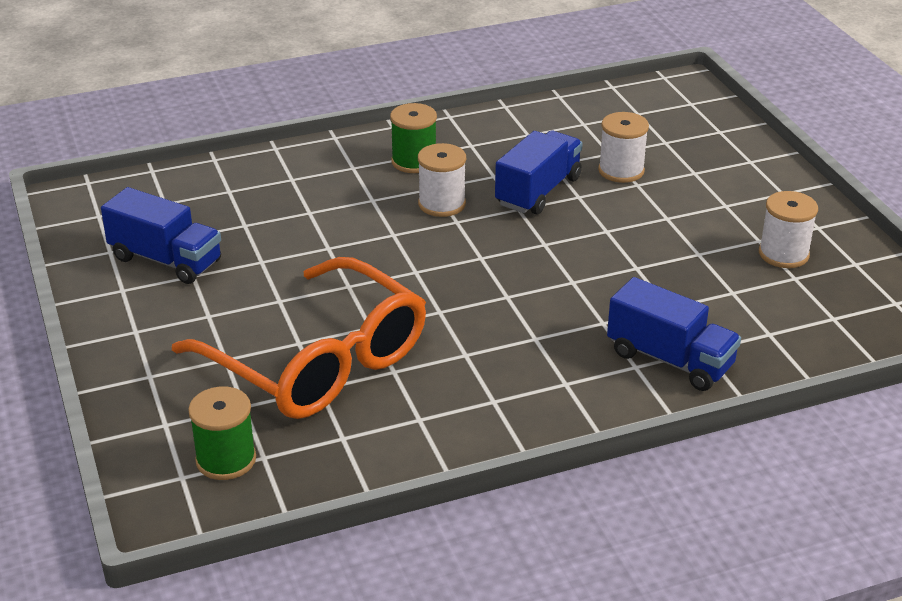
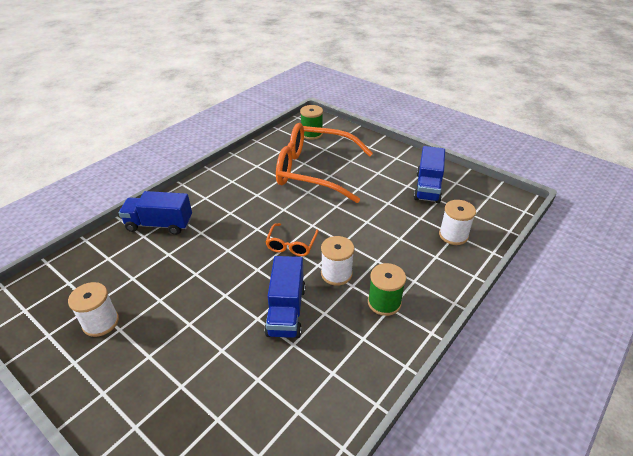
camera: 150 degrees right, 5 degrees up
blue truck [101,187,221,284] -> blue truck turned 75 degrees counterclockwise [414,146,445,203]
white spool [598,112,649,183] -> white spool moved to [439,200,476,245]
none -> orange glasses [265,223,319,256]

